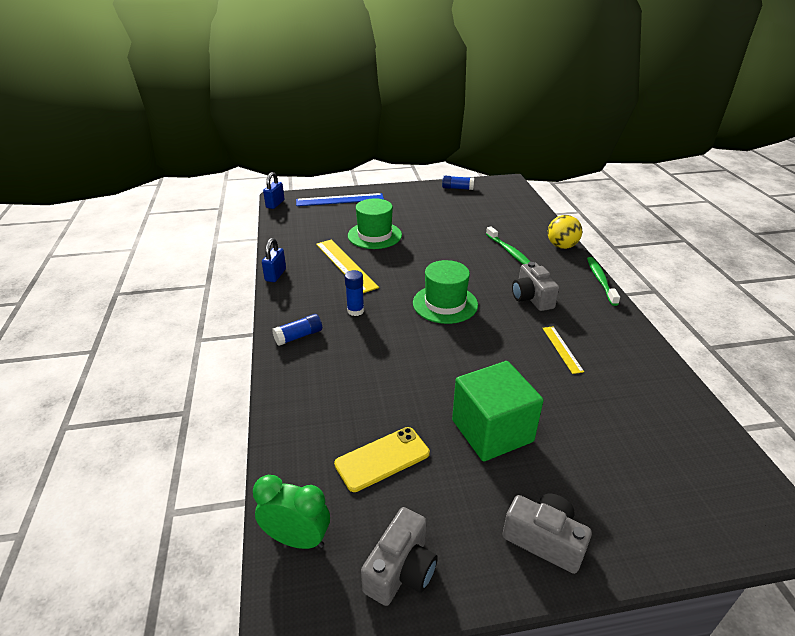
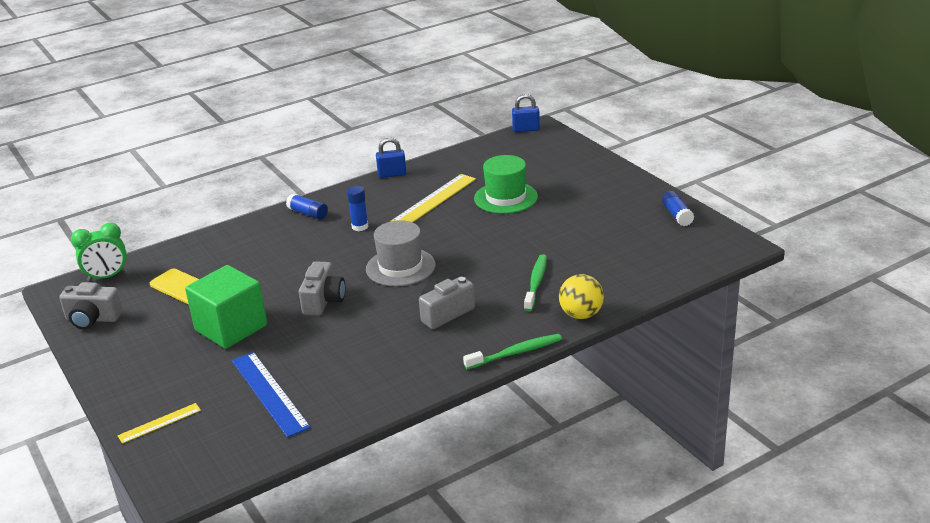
camera: 70 degrees right, 5 degrees down
green clock [253,475,330,549] -> green clock turned 75 degrees clockwise [71,223,127,282]
blue ruler [296,193,384,206] -> blue ruler moved to [232,352,311,438]
green hat [413,260,478,324] -> grey hat [366,220,436,287]
green toothbrush [486,226,531,264] -> green toothbrush turned 150 degrees clockwise [524,254,547,311]
grey camera [502,494,592,574] -> grey camera moved to [299,261,345,315]
yellow ruler [543,326,584,374] -> yellow ruler moved to [118,403,201,444]

